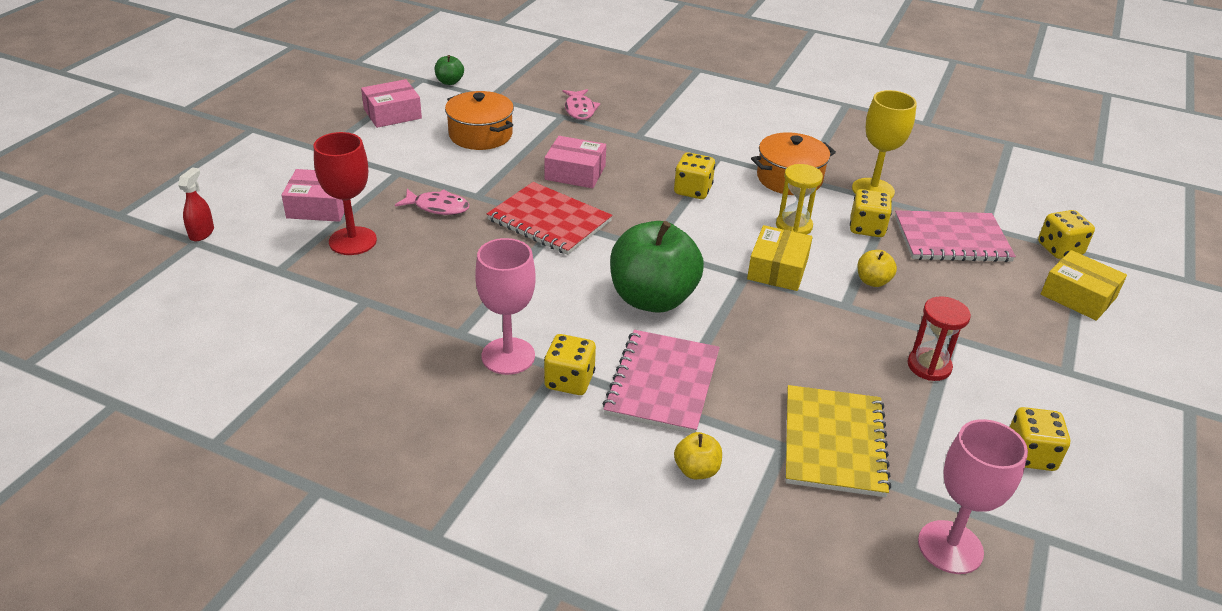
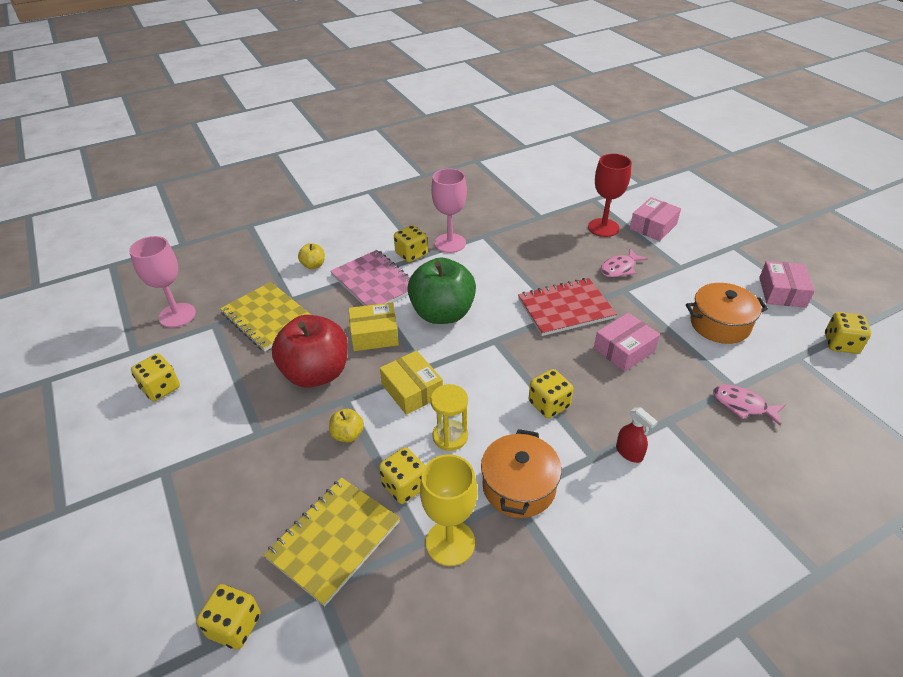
camera: 130 degrees right, 5 degrees up
red spray bottle [178,167,214,241] -> red spray bottle moved to [616,407,658,463]
green apple [434,55,464,85] -> yellow dice [825,312,871,354]
pink notebook [895,210,1016,262] -> yellow notebook [264,478,400,606]
red hourglass [908,296,971,381] -> none
yellow box [1041,250,1127,321] -> yellow box moved to [349,302,399,351]
none -> red apple [272,315,348,388]

